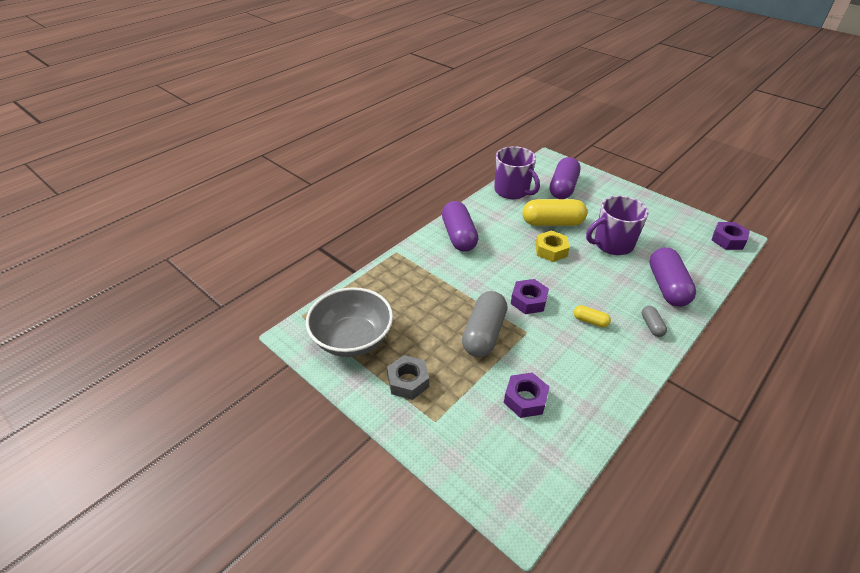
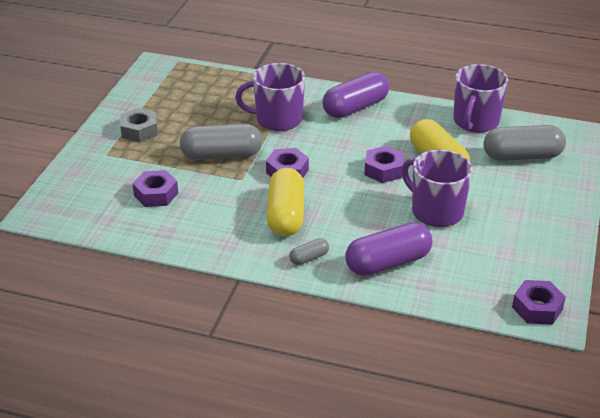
camera: 65 degrees right, 5 degrees down
grey bowl [306,287,393,357] -> none
yellow nut [535,231,570,262] -> purple nut [364,146,404,183]
purple capsule [550,157,580,199] -> grey capsule [484,125,566,161]
yellow capsule [574,305,611,327] -> yellow capsule [267,168,304,236], size x2.11
none -> purple mug [235,63,305,131]

